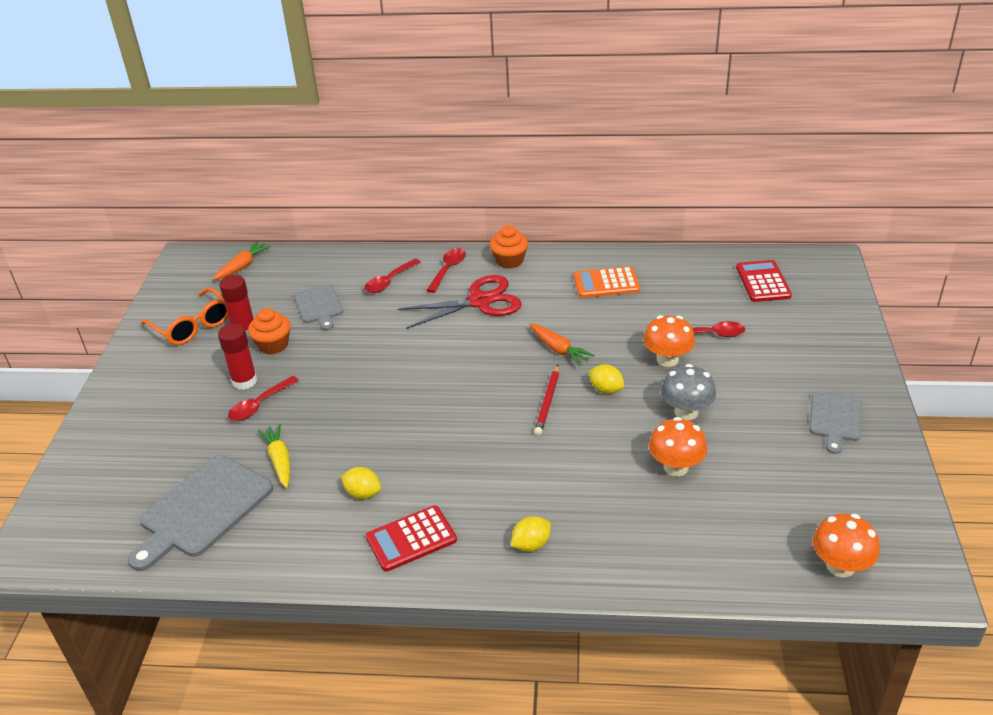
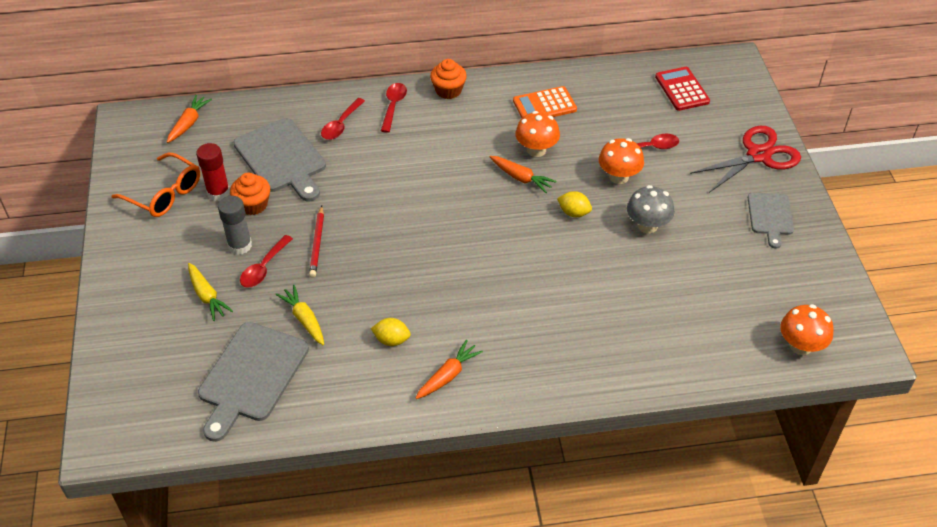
camera: 15 degrees left, 10 degrees up
red glue stick [218,324,257,390] -> grey glue stick [218,196,252,255]
grey cutting board [294,284,343,330] -> grey cutting board [233,118,326,201], size x1.69
red calculator [366,505,457,572] -> orange carrot [416,340,483,399]
red scissors [398,275,522,329] -> red scissors moved to [690,126,801,193]
yellow lemon [511,516,551,552] -> none
red pencil [534,365,559,435] -> red pencil moved to [309,206,324,278]
orange mushroom [649,417,707,476] -> orange mushroom moved to [515,111,560,157]
none -> yellow carrot [188,263,233,321]

